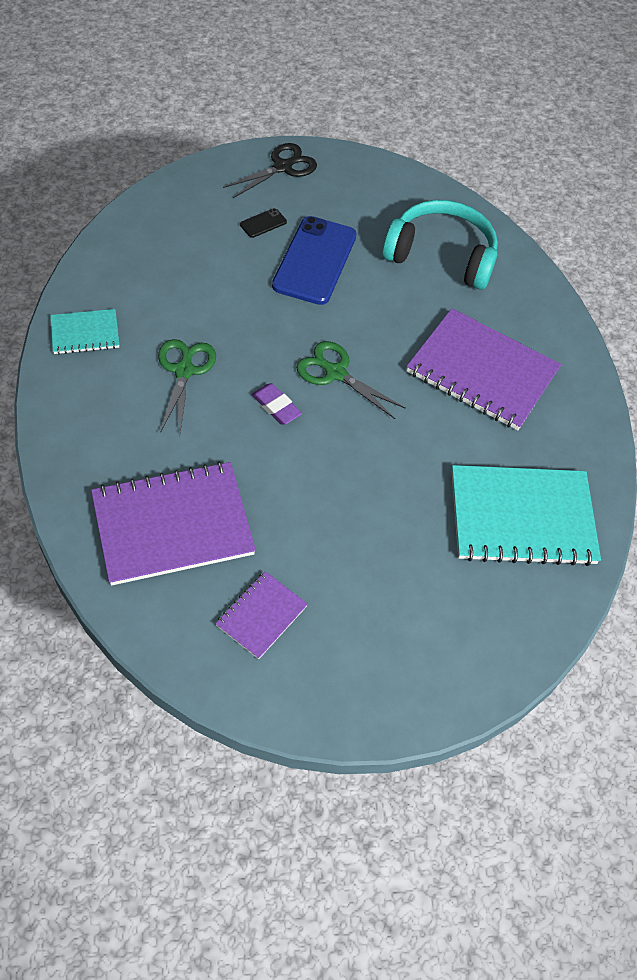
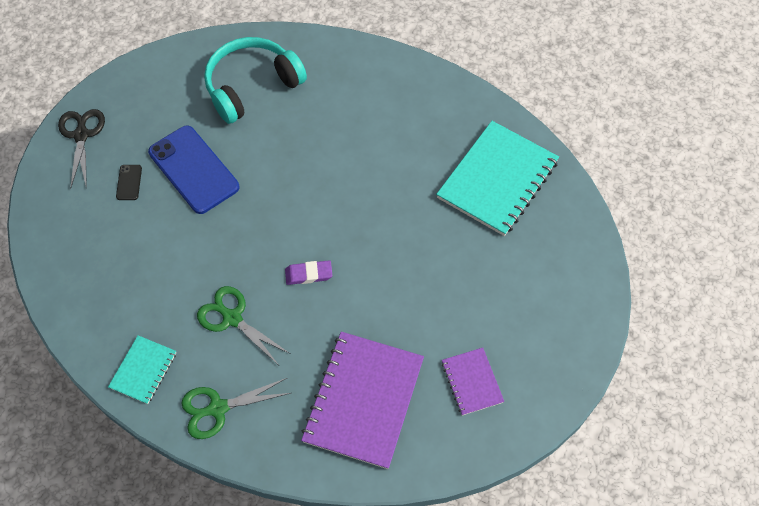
camera: 50 degrees left, 5 degrees up
green scissors [296,341,406,419] -> green scissors moved to [181,378,291,439]
purple notebook [407,308,562,430] -> none

